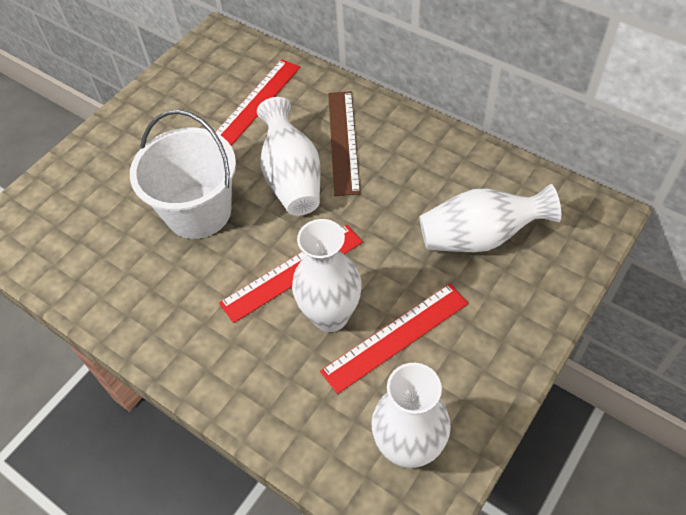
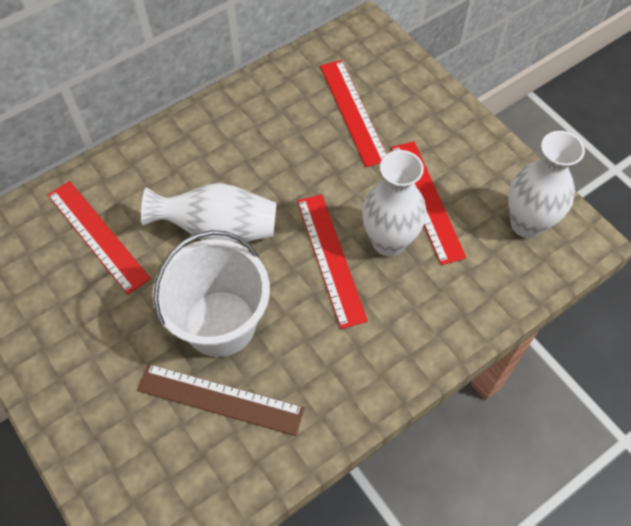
camera: 75 degrees left, 5 degrees up
brown ruler [328,91,360,196] -> brown ruler moved to [137,364,305,436]
white vase [420,184,561,252] -> red ruler [320,60,387,167]

